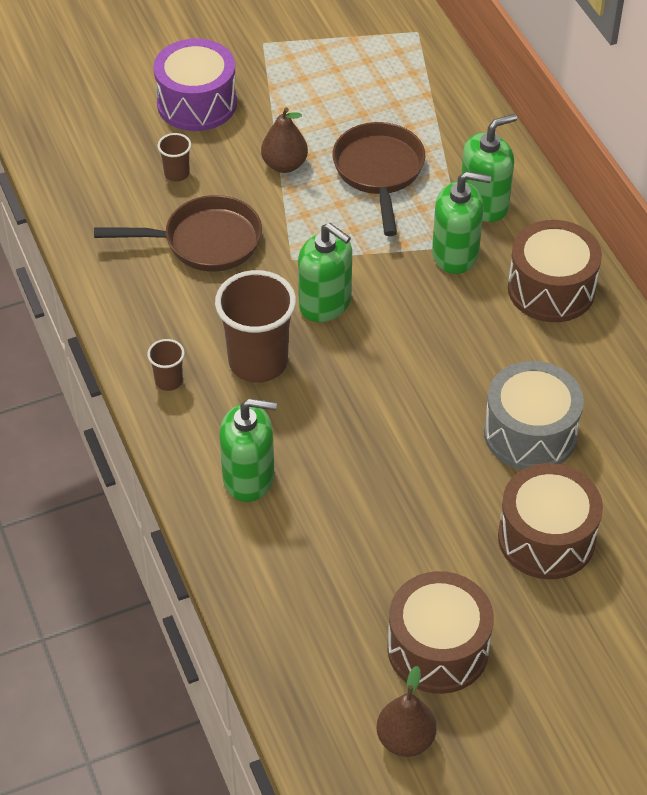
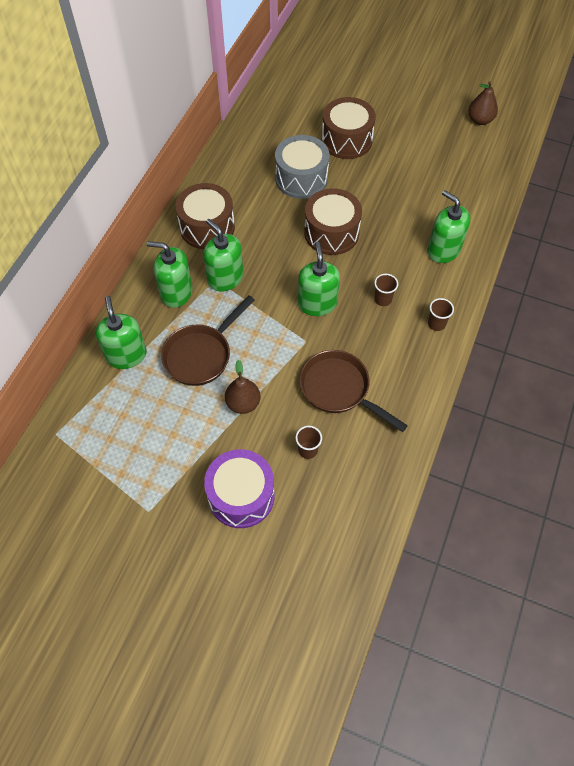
camera: 135 degrees left, 10 degrees up
brown cup [215,270,296,383] -> brown cup [374,274,398,306], size x0.47
brown drum [387,571,494,694] -> brown drum moved to [304,188,362,255]
none -> green soap dispenser [96,296,147,369]

